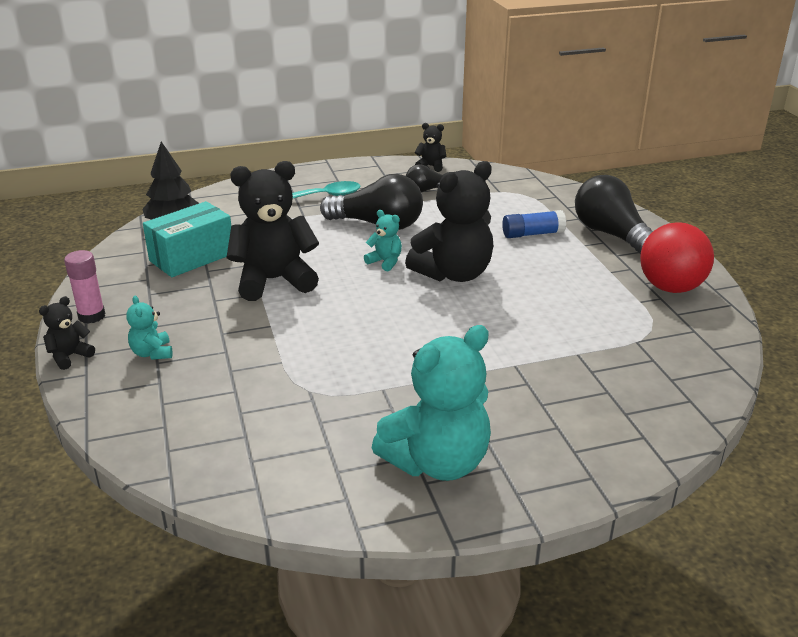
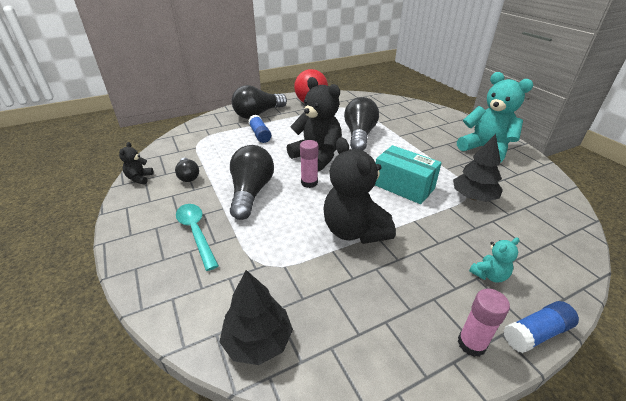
camera: 100 degrees left, 5 degrees up
black teddy bear [39,296,95,370] -> blue glue stick [504,301,579,353]
turquoise box [143,201,231,277] -> turquoise box moved to [375,145,442,204]
turquoise teddy bear [364,210,402,271] -> pink glue stick [300,140,319,188]
none -> black light bulb [344,97,379,151]
none -> black tree [453,134,503,202]

